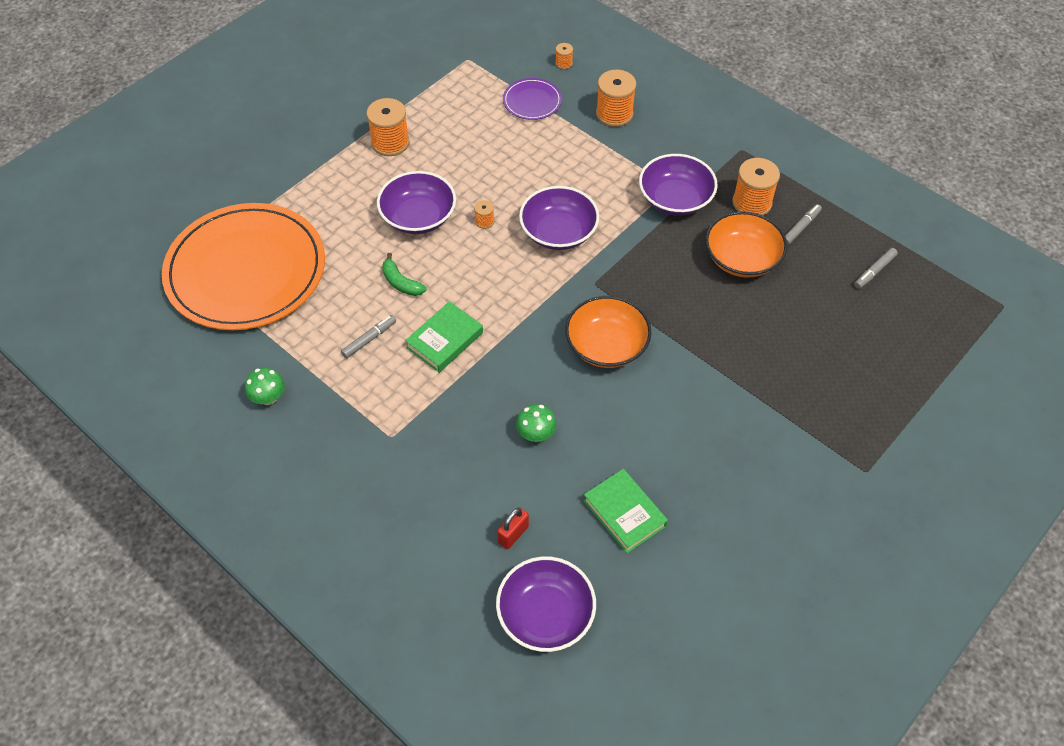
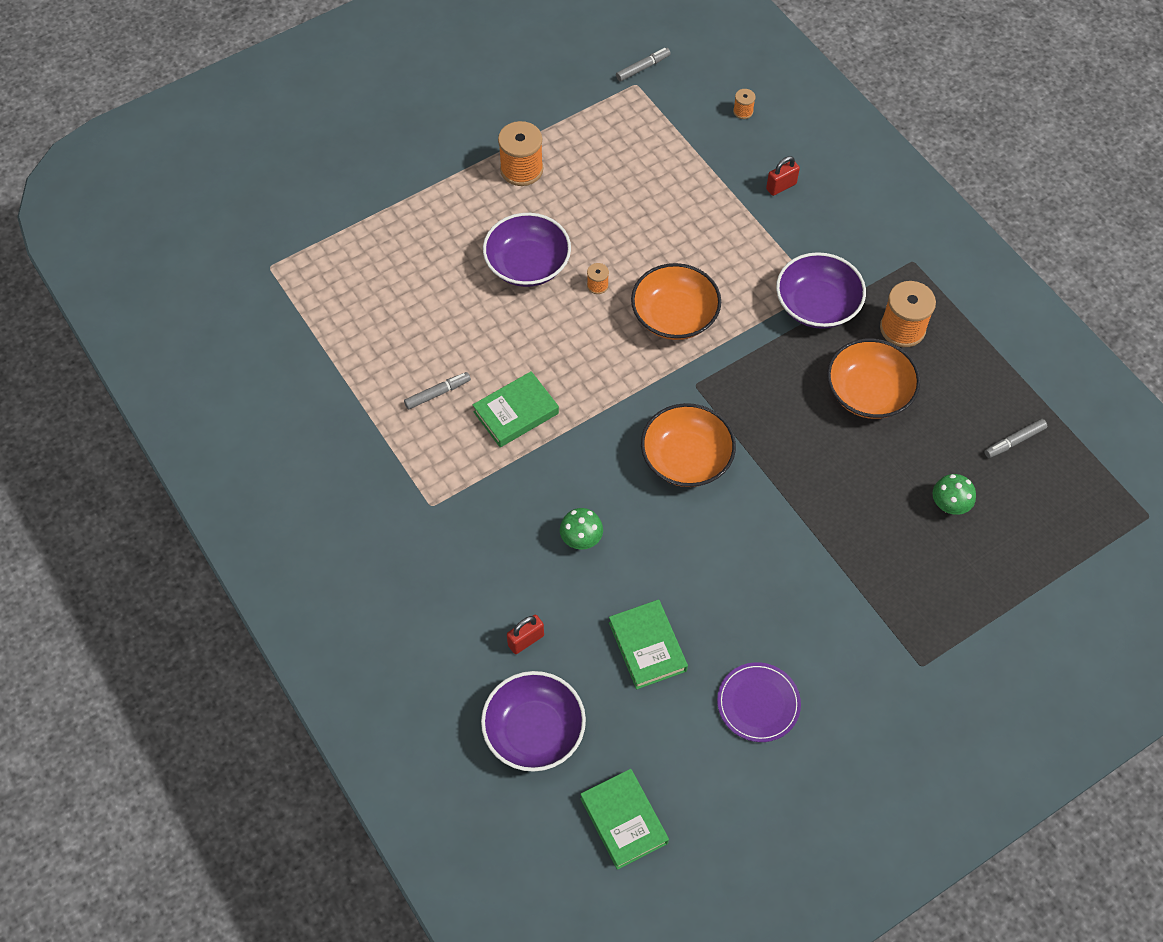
camera: 15 degrees right, 5 degrees up
orange plate [162,203,325,330] -> none
green mushroom [245,368,285,405] -> green mushroom moved to [933,474,976,515]
green banana [382,253,427,296] -> none
purple plate [503,78,562,120] -> purple plate moved to [717,662,801,742]
purple bowl [519,186,599,250] -> orange bowl [631,263,721,340]
orange spool [596,70,636,127] -> red padlock [766,156,800,196]
grey marker [785,204,822,245] -> grey marker moved to [616,48,671,82]
none -> green book [580,769,669,870]

